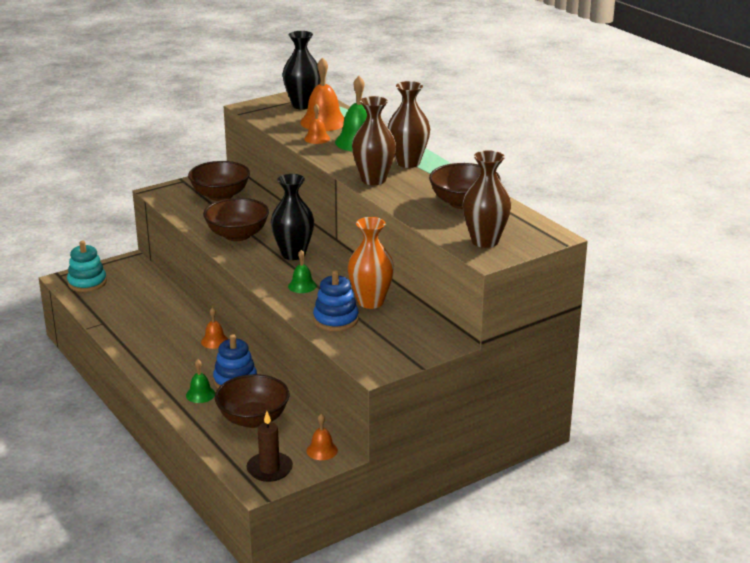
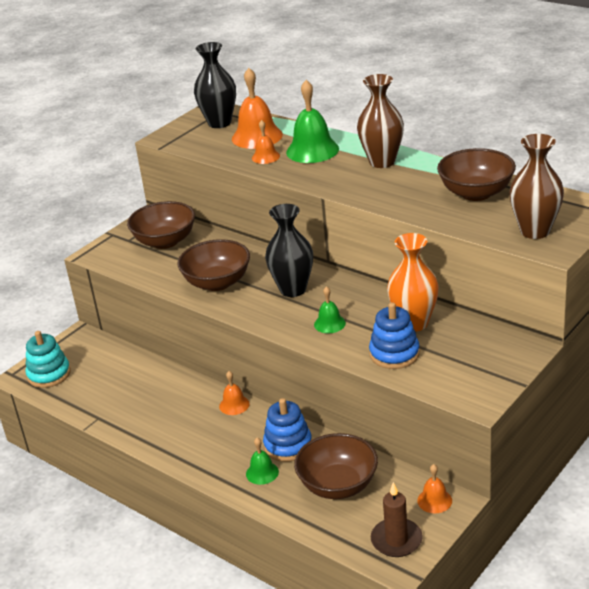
camera: 15 degrees left, 5 degrees up
brown vase [352,96,396,185] -> none

